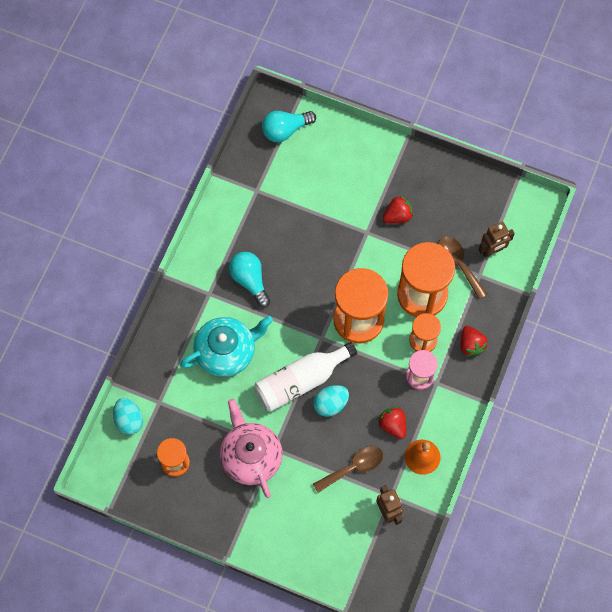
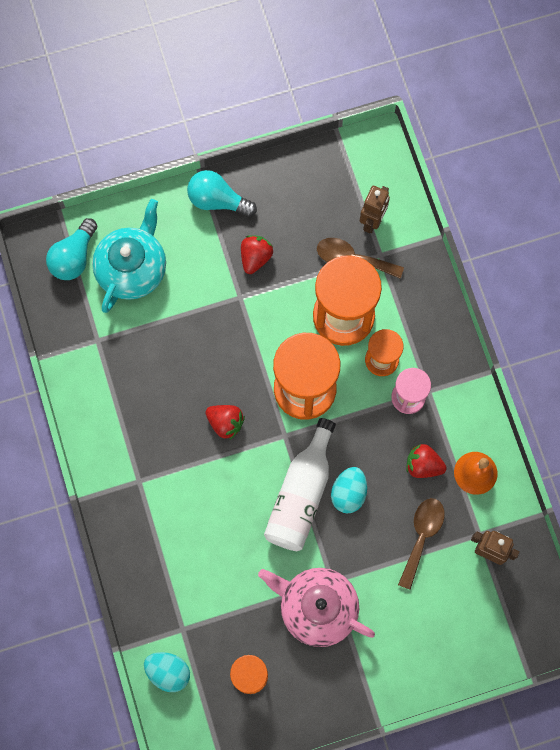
camera: 40 degrees left, 5 degrees up
turquoise teapot [180,316,273,377] -> turquoise teapot moved to [92,199,166,313]
turquoise light bulb [229,252,270,308] -> turquoise light bulb moved to [187,170,257,217]
red strawberry [460,326,488,357] -> red strawberry moved to [205,405,245,439]

